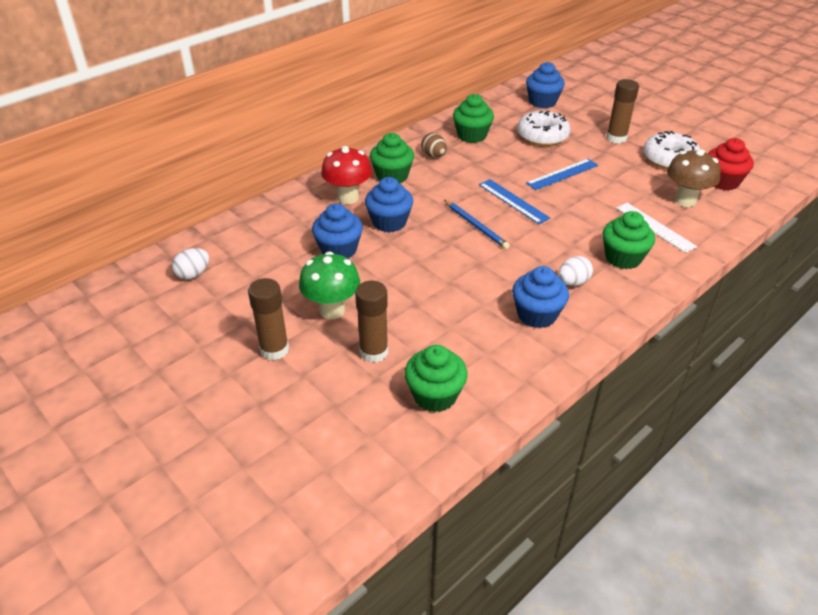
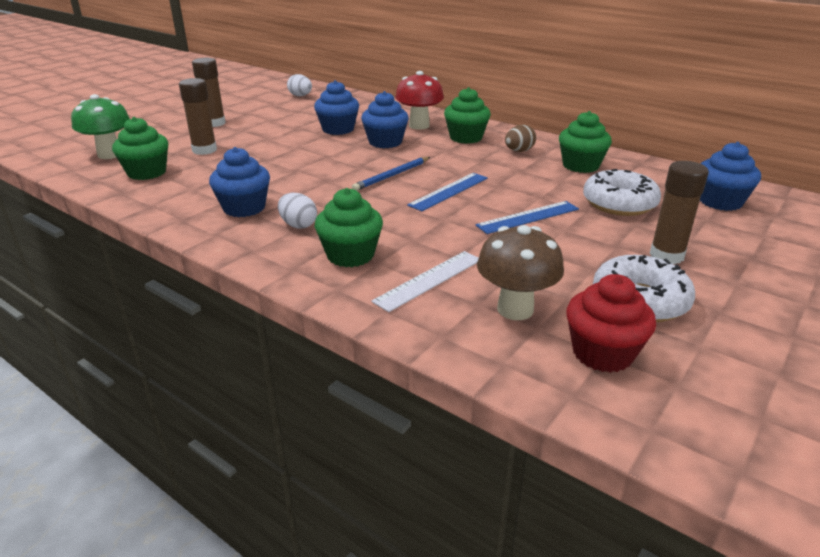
camera: 80 degrees right, 10 degrees down
green mushroom [299,251,360,319] -> green mushroom moved to [71,94,130,159]
blue ruler [526,159,598,190] -> blue ruler turned 75 degrees counterclockwise [475,201,579,234]

